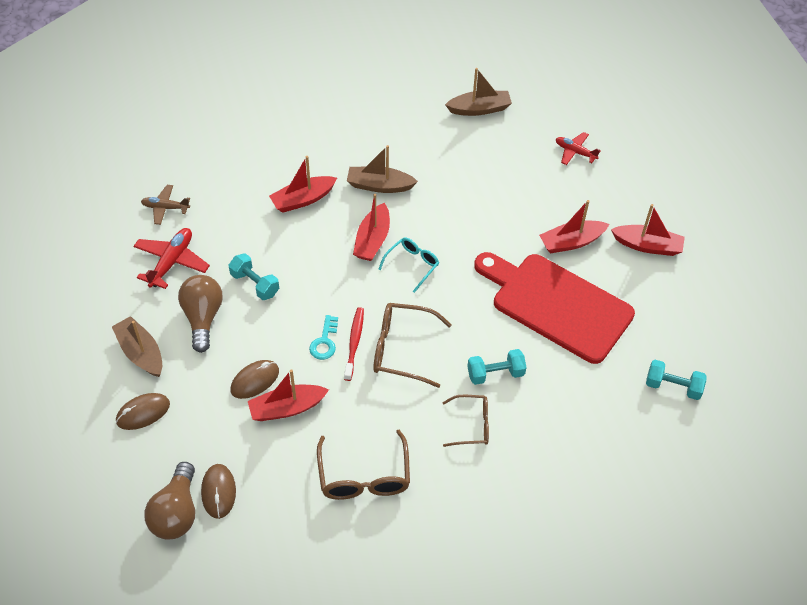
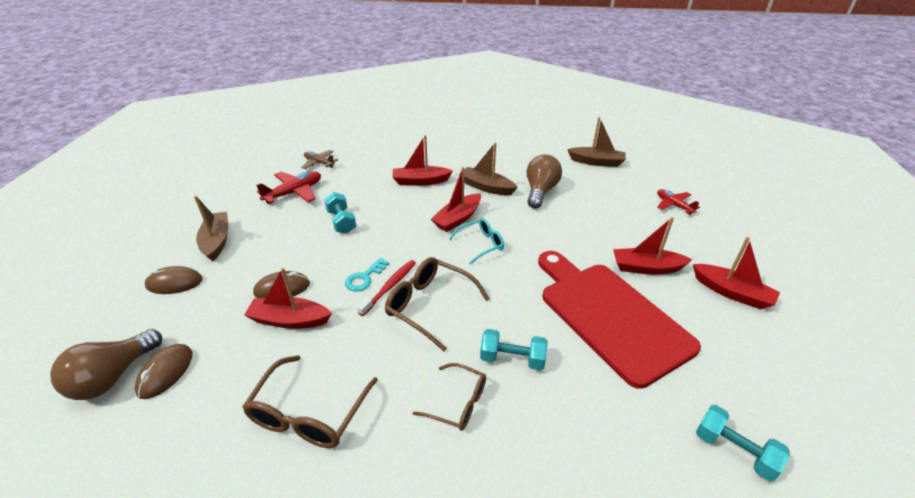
camera: 25 degrees right, 15 degrees down
brown light bulb [178,275,223,353] -> brown light bulb moved to [527,154,562,208]

